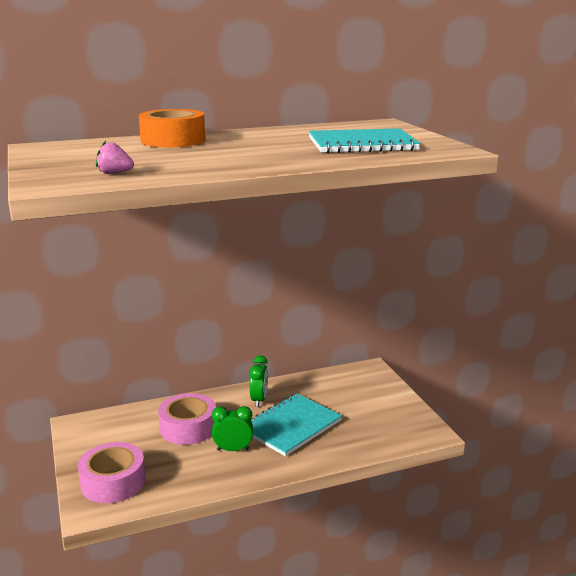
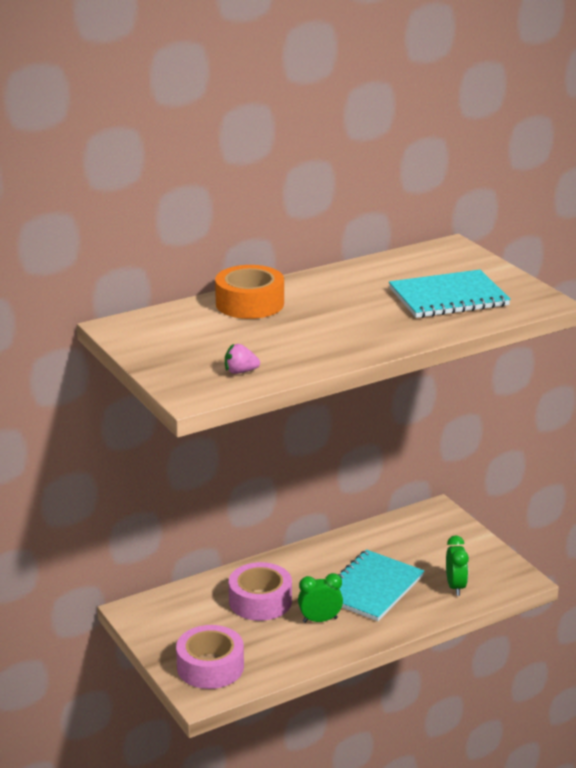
camera: 10 degrees left, 5 degrees up
green clock [249,355,268,407] -> green clock moved to [446,535,469,596]

